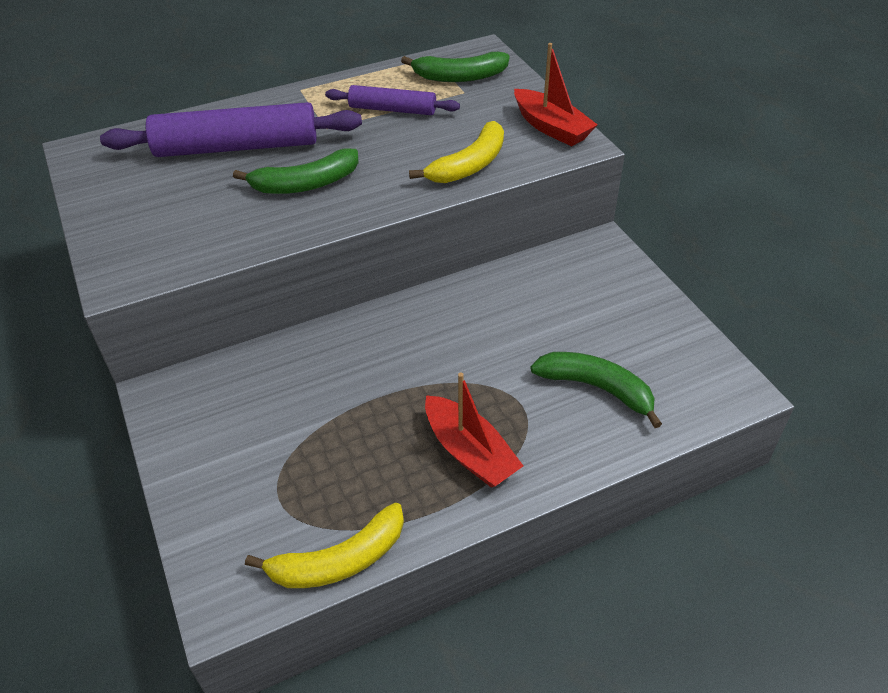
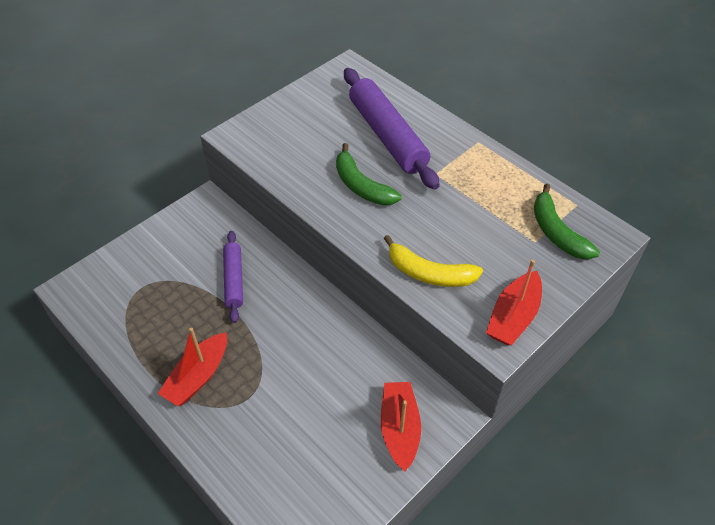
camera: 70 degrees right, 5 degrees up
yellow banana [245,503,404,588] -> none
purple rolling pin [325,85,460,115] -> purple rolling pin moved to [223,231,243,323]
green banana [530,352,662,428] -> none
none -> red boat [381,382,421,471]

